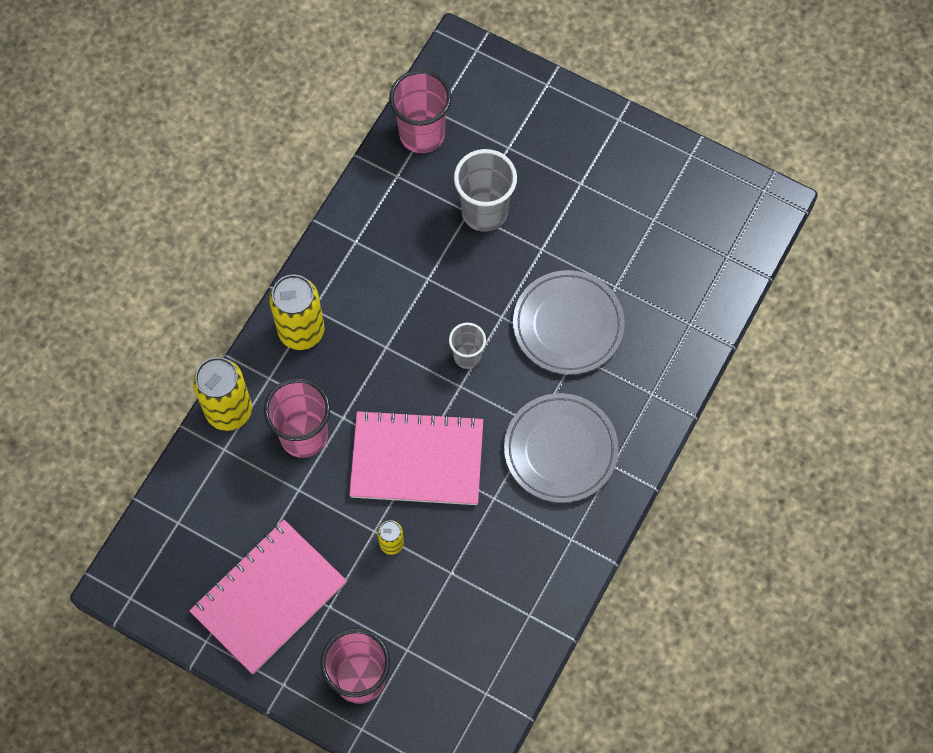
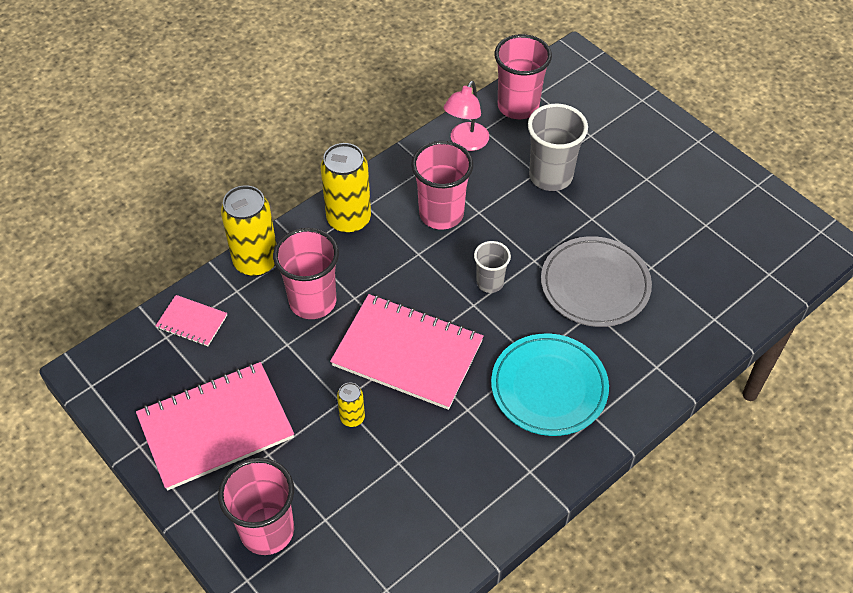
camera: 20 degrees right, 15 degrees down
grey plate [504,393,619,503] -> turquoise plate [491,334,609,436]
none -> pink notebook [156,295,227,346]
none -> pink cup [411,141,473,230]
none -> pink lamp [444,81,489,151]

